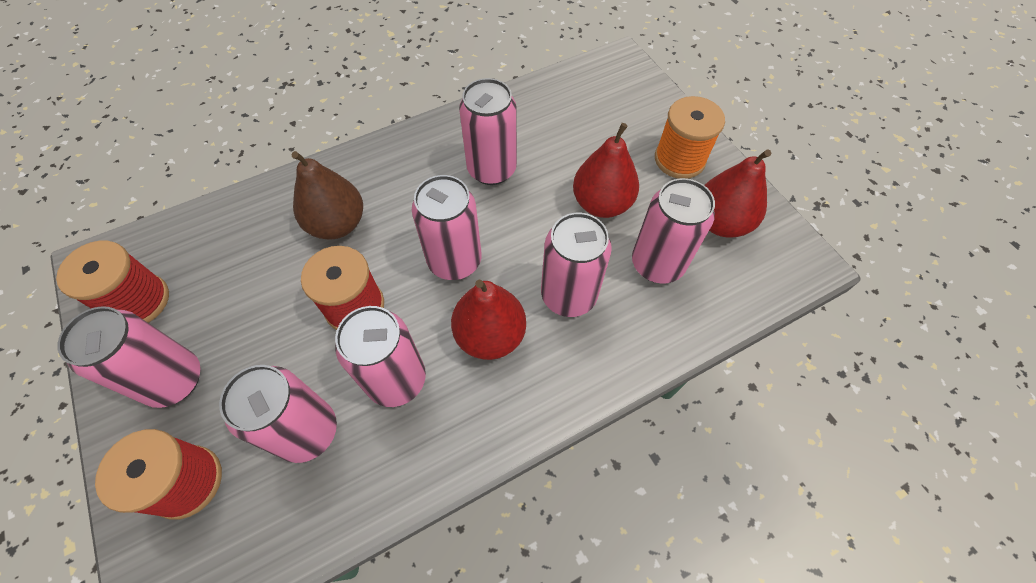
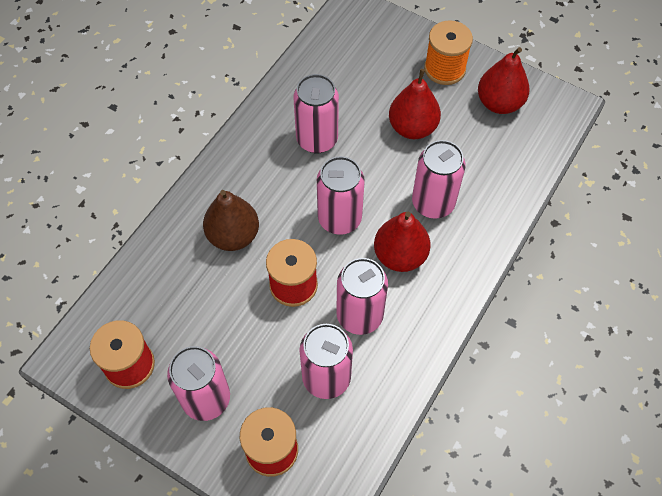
camera: 30 degrees left, 0 degrees up
pink can [632,178,715,283] -> none

